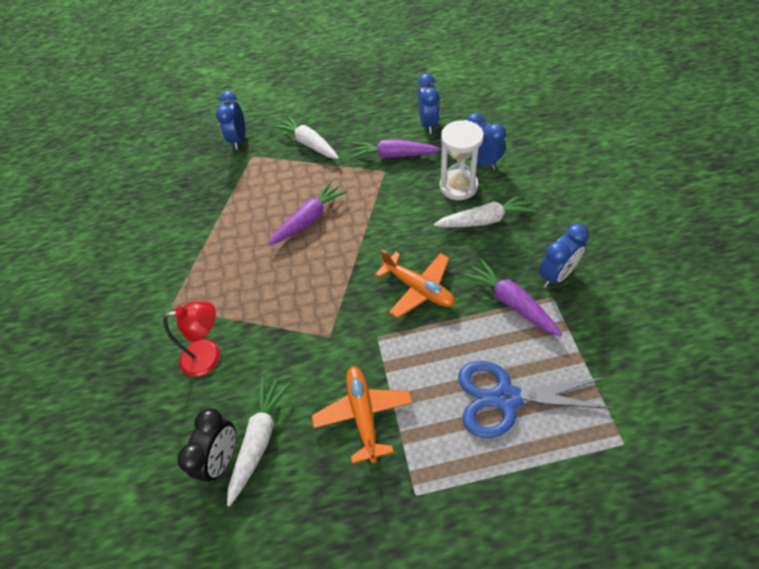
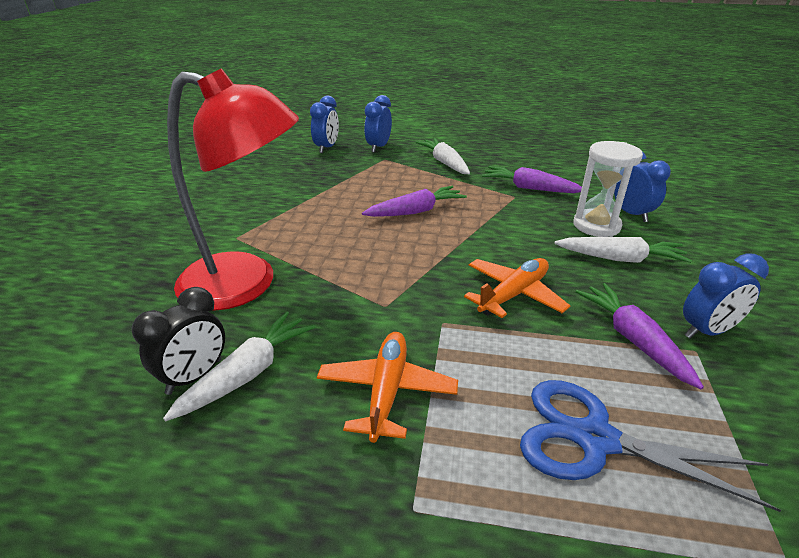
camera: 15 degrees right, 20 degrees down
red lamp [163,301,220,377] -> red lamp [167,68,299,311], size x1.96
orange plane [375,250,455,318] -> orange plane turned 105 degrees counterclockwise [464,258,570,318]
blue clock [417,73,439,134] -> blue clock moved to [310,96,339,153]

